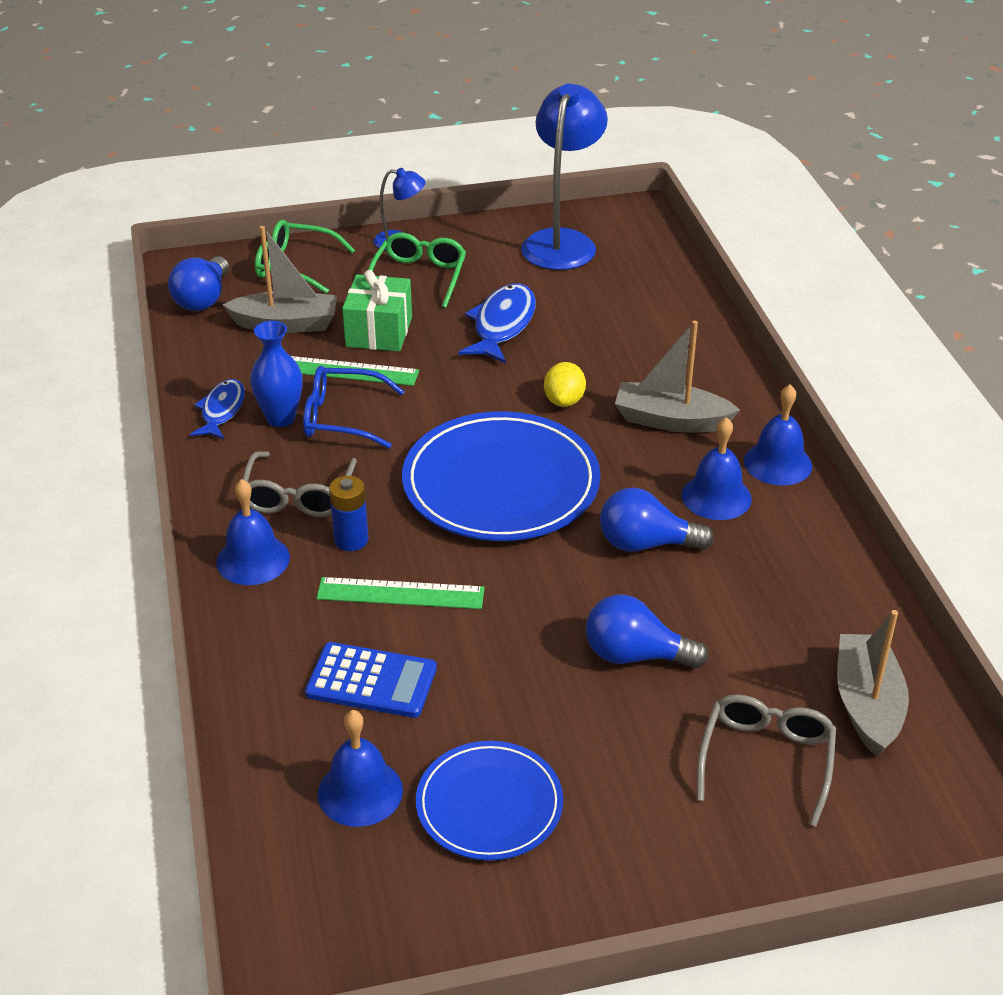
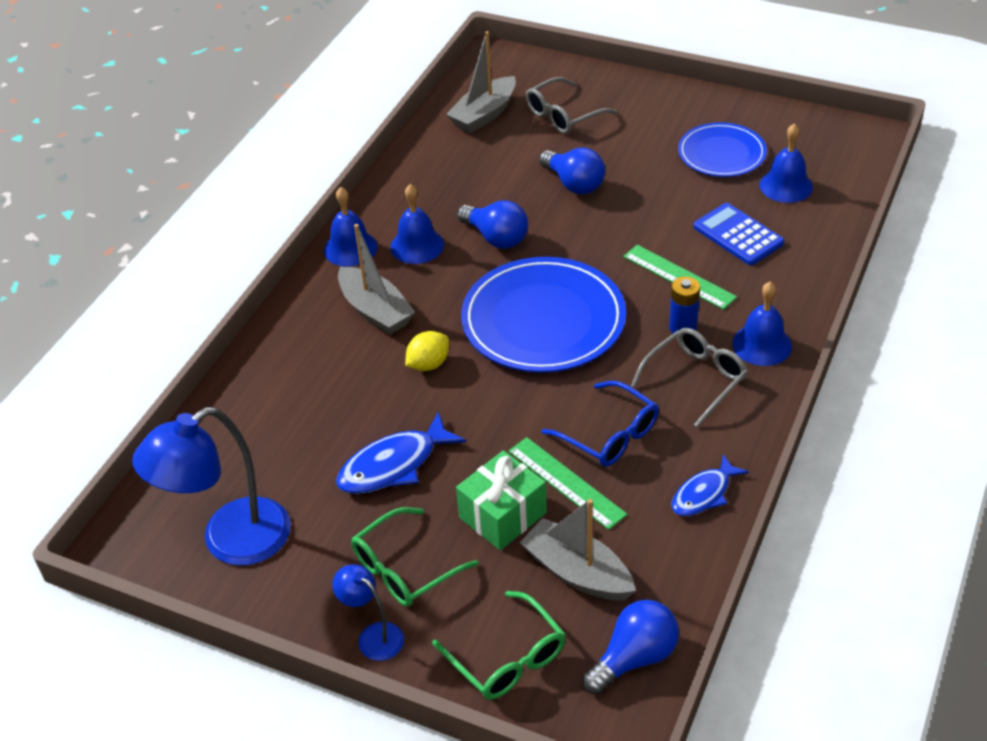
camera: 140 degrees left, 5 degrees up
blue vase [250,321,303,427] -> none

